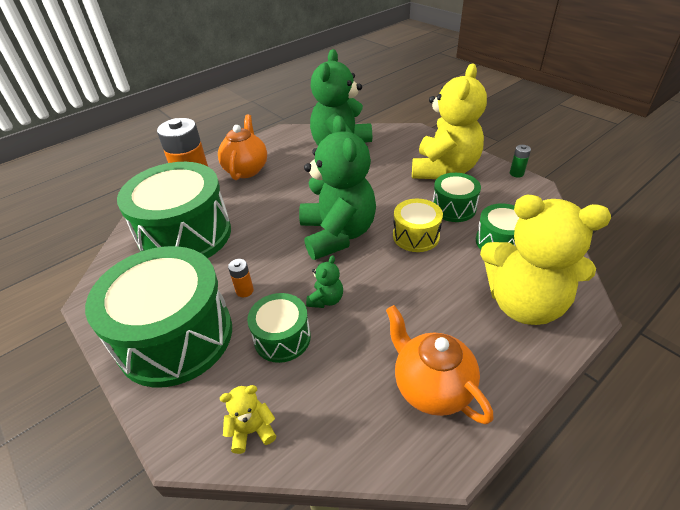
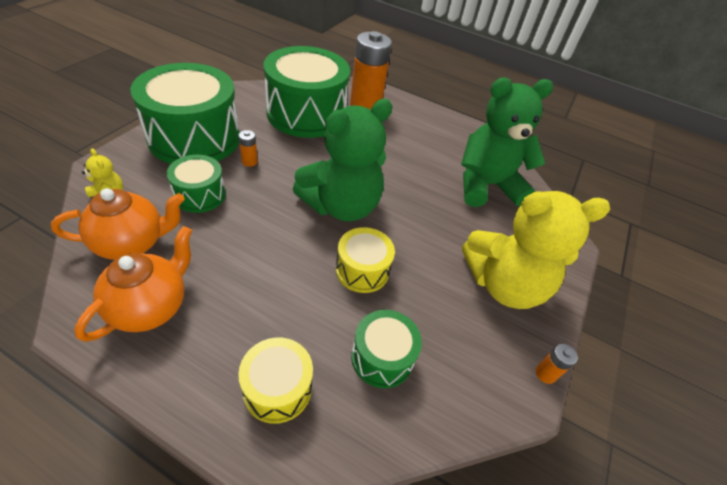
camera: 60 degrees right, 5 degrees up
orange teapot [218,115,267,180] -> orange teapot moved to [51,188,185,260]
green teddy bear [306,255,343,308] -> none
green drum [433,173,481,222] -> none
yellow teddy bear [480,195,611,325] -> yellow drum [238,338,313,424]
green battery [510,145,531,177] -> orange battery [536,344,578,384]

